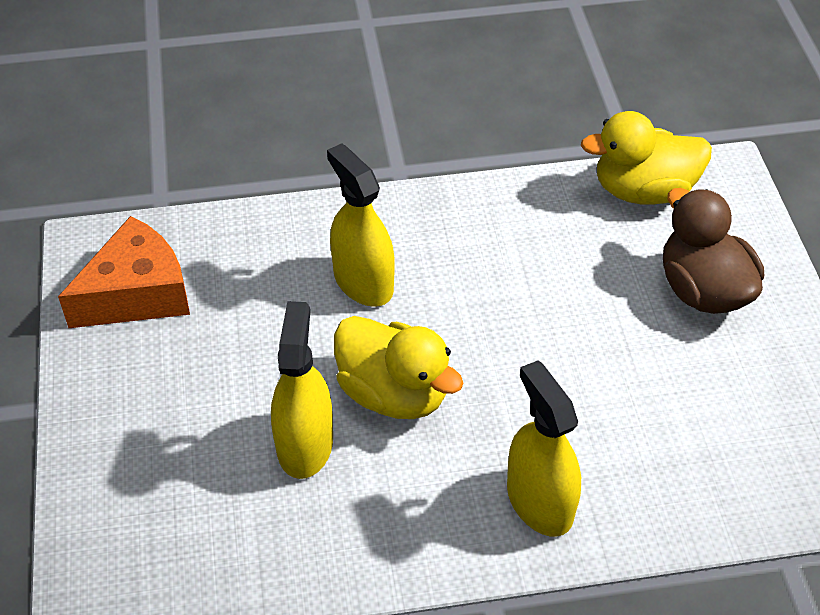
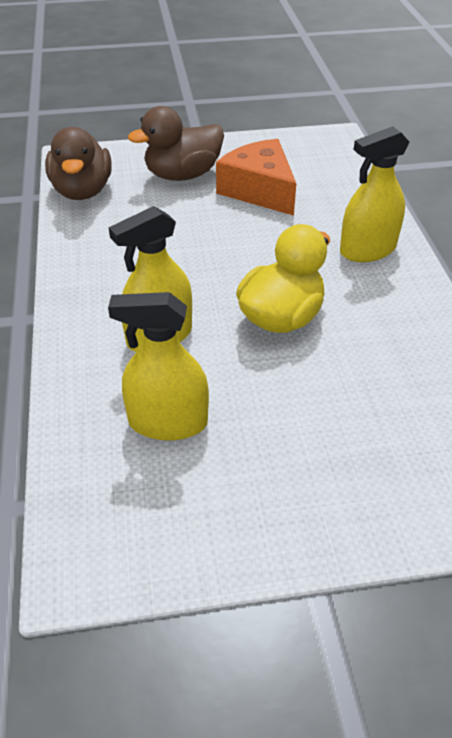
camera: 90 degrees left, 5 degrees down
orange cheese [58,216,190,328] -> orange cheese moved to [216,139,296,216]
yellow spray bottle [271,301,333,479] -> yellow spray bottle moved to [108,292,209,441]
yellow duck [581,111,712,204] -> brown duck [45,127,112,200]

